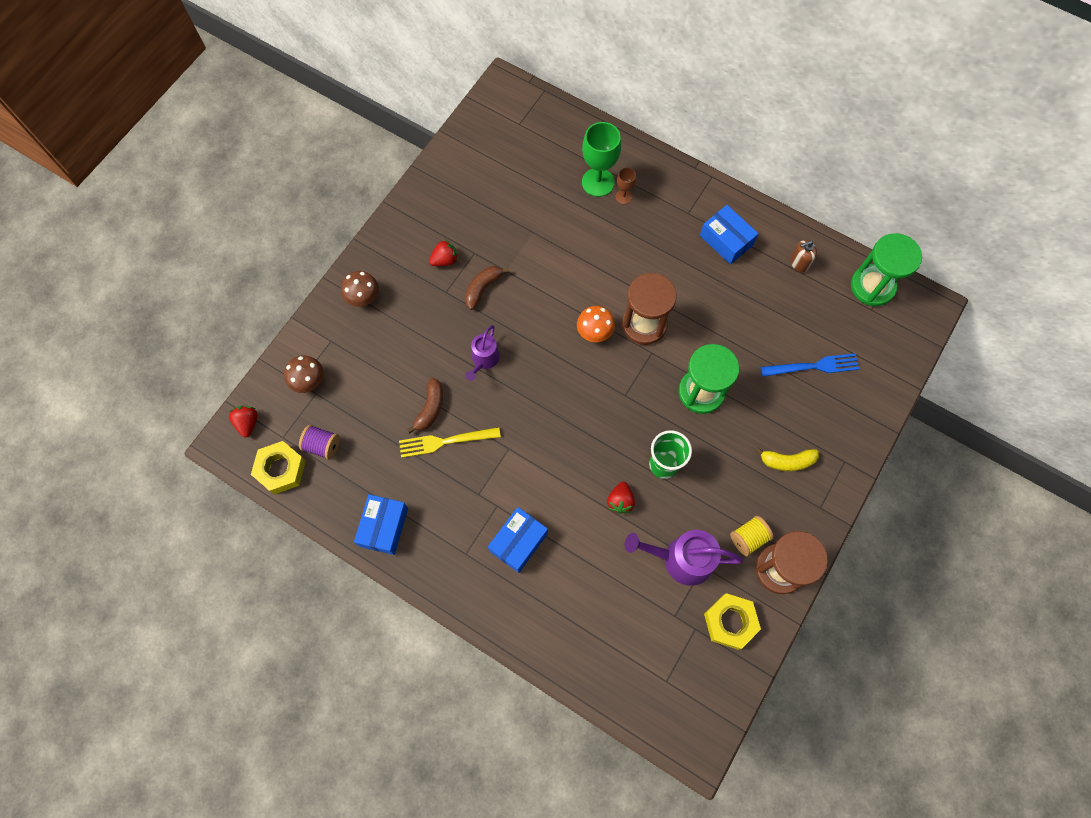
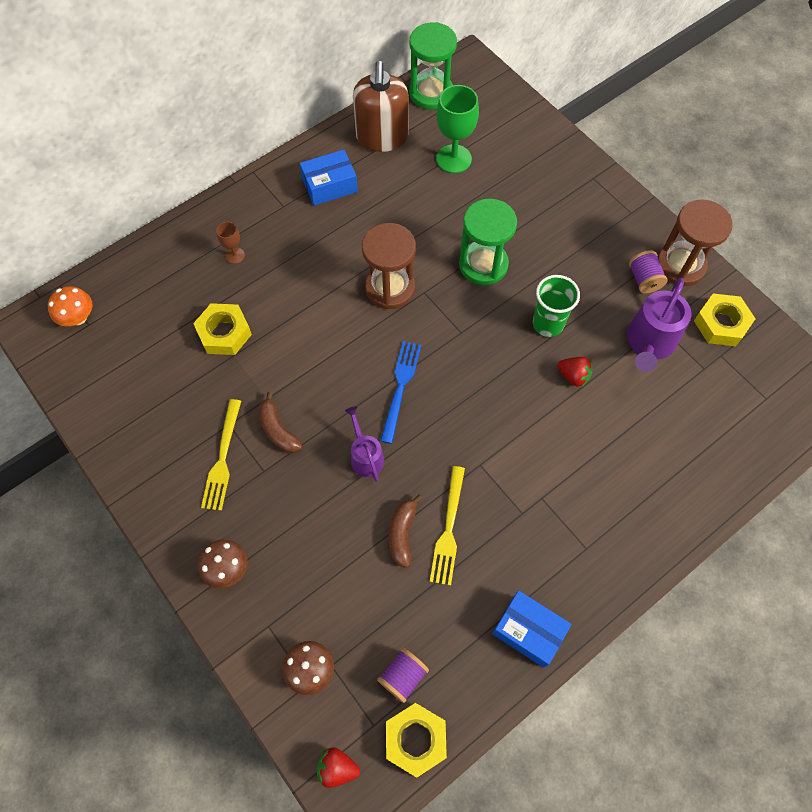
camera: 70 degrees left, 5 degrees down
brown banana [407,378,443,434] -> brown banana turned 120 degrees counterclockwise [389,494,423,568]
red strawberry [429,239,458,266] -> yellow fork [201,399,241,511]
purple watering can [465,325,500,381] -> purple watering can turned 150 degrees counterclockwise [345,406,384,482]
blue box [488,507,548,573] -> none
orange mushroom [577,306,615,342] -> orange mushroom moved to [48,286,92,326]
green goblet [582,122,621,197] -> green goblet moved to [436,85,479,173]
yellow spool [730,516,774,556] -> purple spool [629,250,668,293]
yellow banana [755,448,819,471] -> none
blue fork [761,353,859,377] -> blue fork moved to [380,341,421,444]
brown soap dispenser [790,240,817,272] -> brown soap dispenser [353,61,409,152], size x2.20
none -> yellow nut [193,303,252,355]

